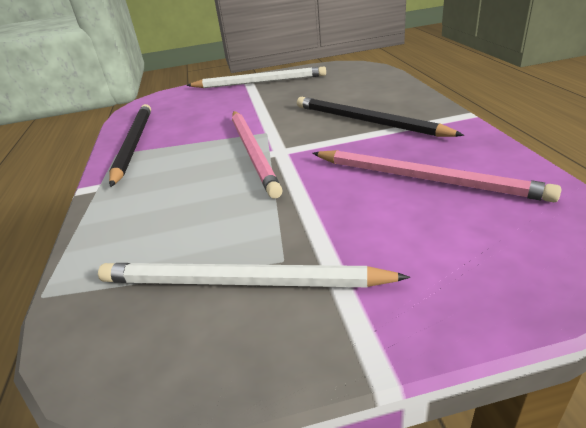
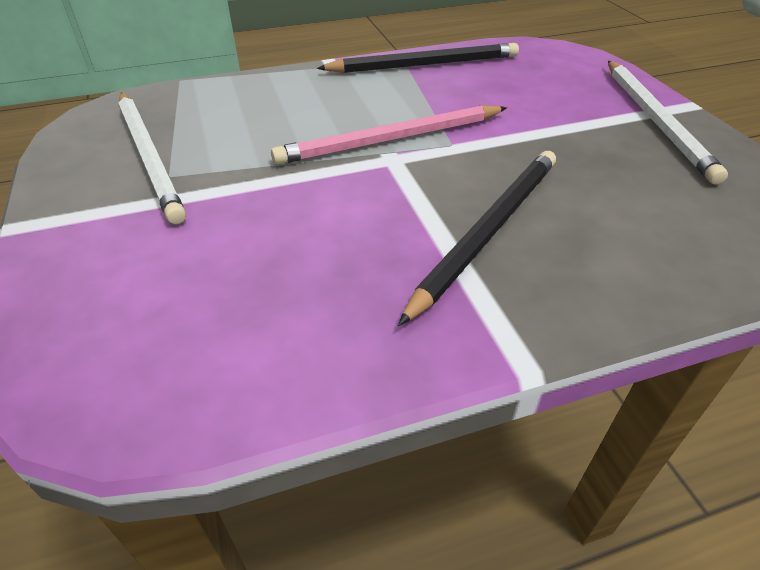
camera: 80 degrees right, 10 degrees up
white pencil [98,263,410,287] -> white pencil turned 150 degrees clockwise [118,93,186,224]
pink pencil [312,150,561,202] -> none

